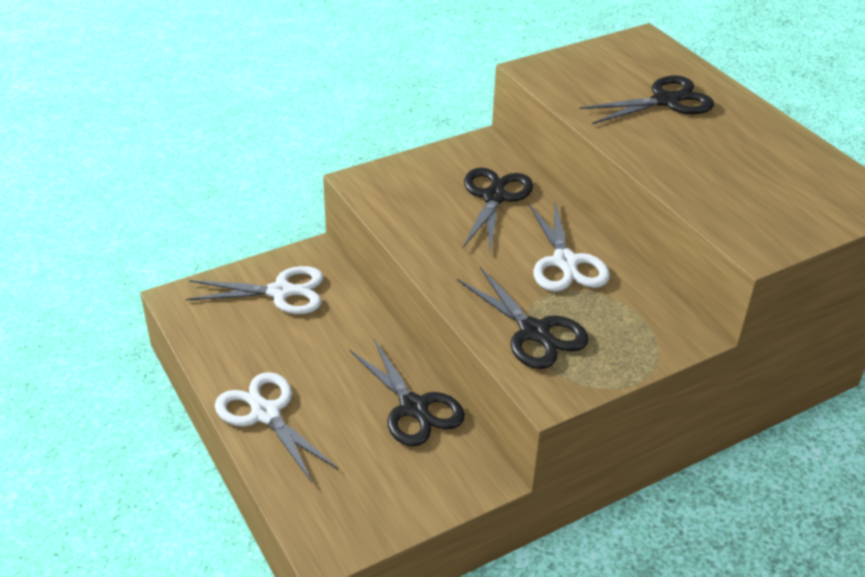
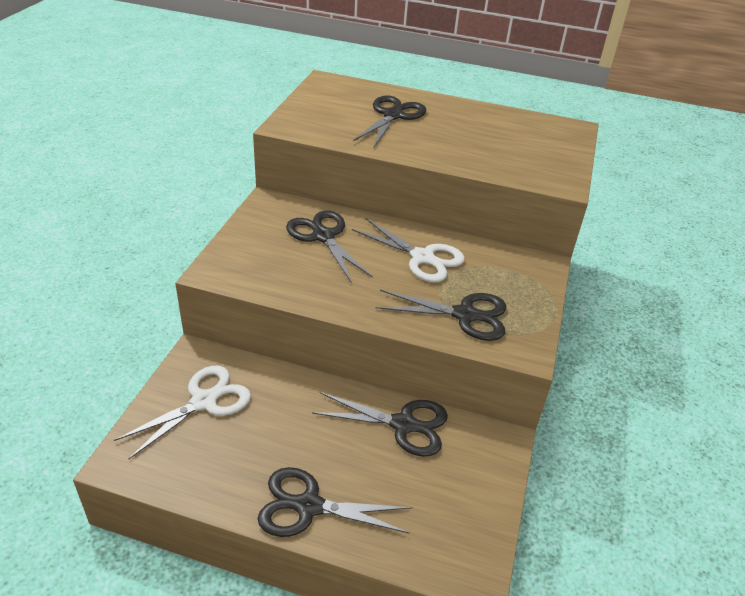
camera: 45 degrees left, 0 degrees up
white scissors [215,372,339,483] -> black scissors [258,467,413,537]

